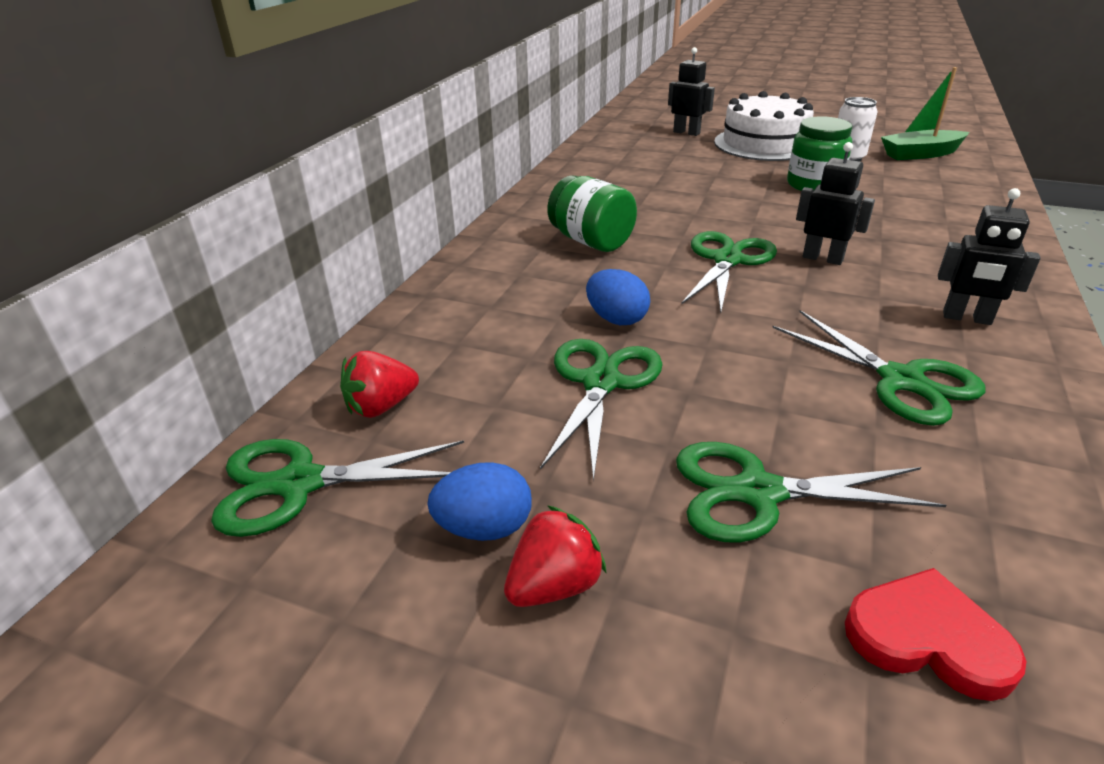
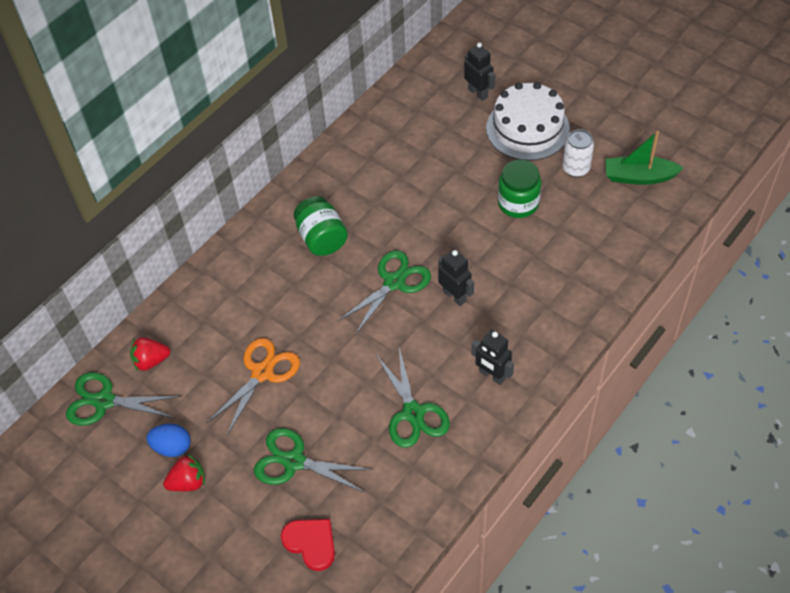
camera: 20 degrees right, 20 degrees up
green scissors [540,339,663,481] -> orange scissors [207,338,300,435]
blue egg [586,269,650,325] -> none

